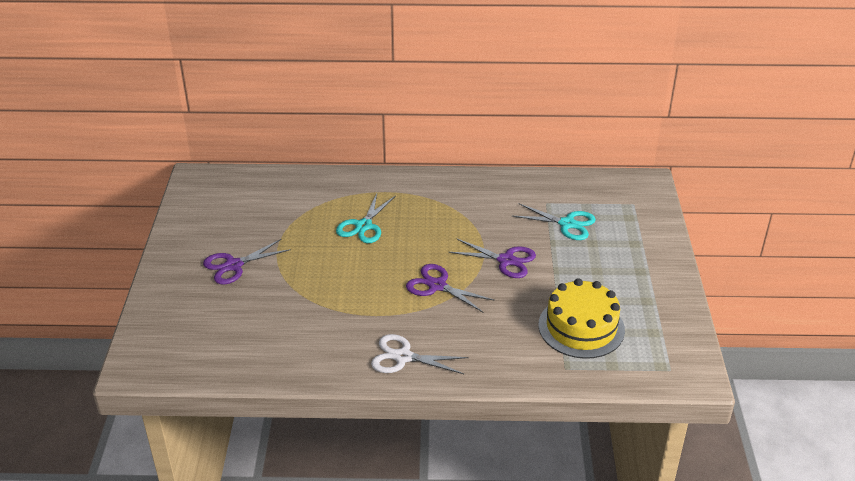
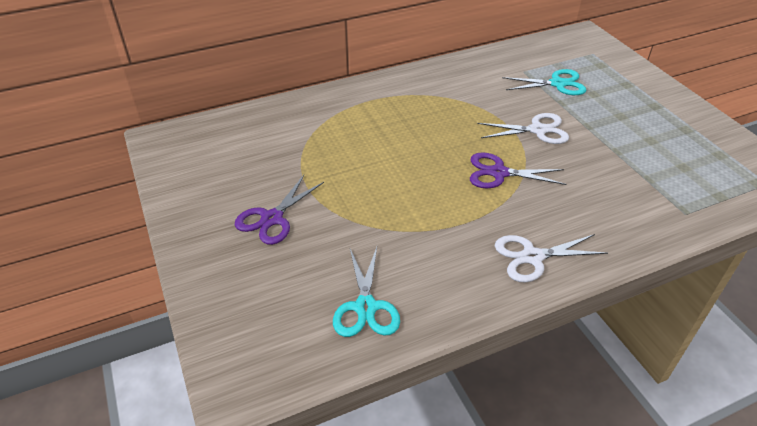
camera: 25 degrees left, 5 degrees up
turquoise scissors [336,193,395,243] -> turquoise scissors moved to [333,247,400,337]
purple scissors [449,238,536,278] -> white scissors [477,113,569,144]
yellow cake [538,278,625,359] -> none

